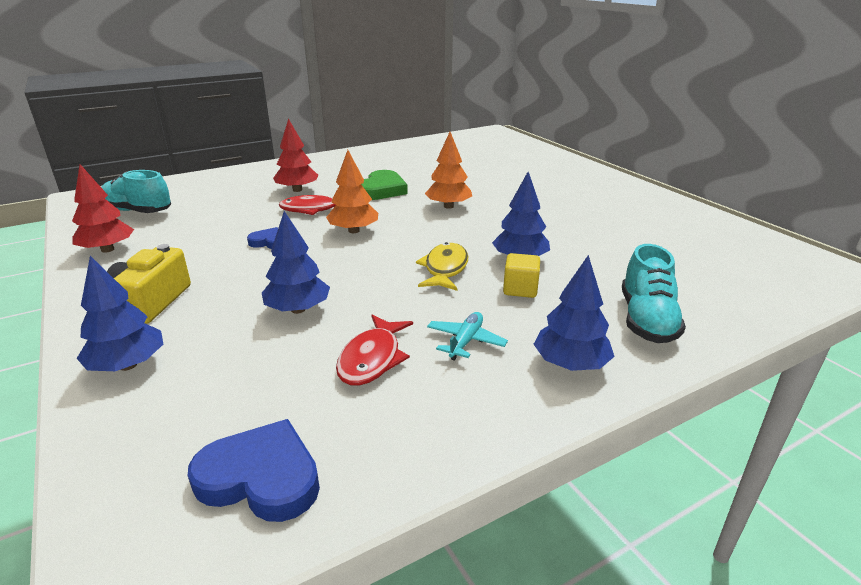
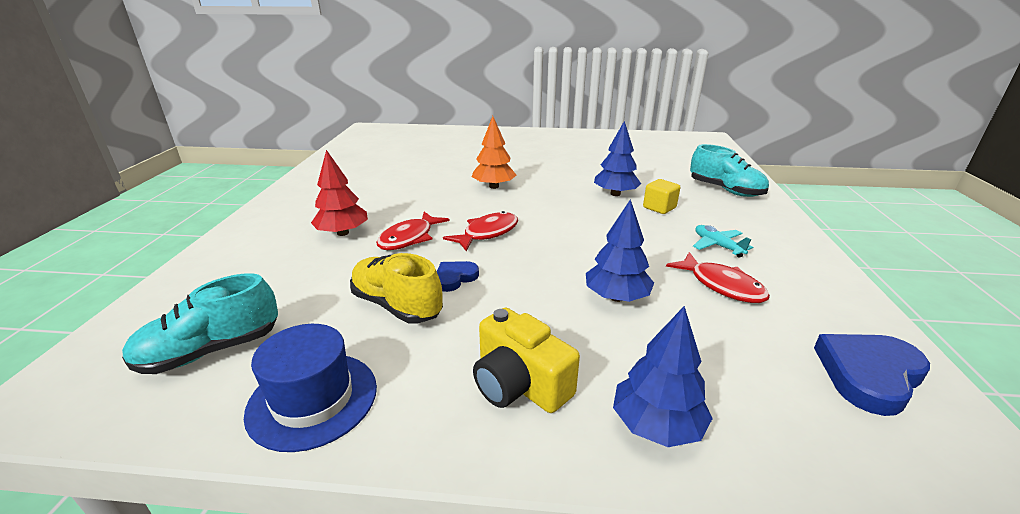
camera: 55 degrees left, 0 degrees up
red tree [72,164,134,253] -> blue hat [244,324,377,452]
orange tree [326,150,378,233] -> red fish [443,211,518,252]
green heart [361,170,408,200] -> none
yellow fish [416,242,468,291] -> none
blue tree [534,255,615,371] -> none
none -> yellow shoe [350,253,443,324]

